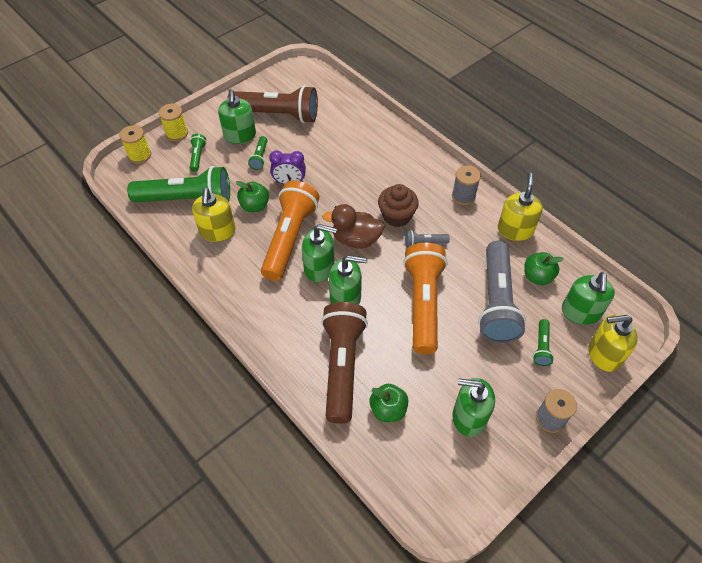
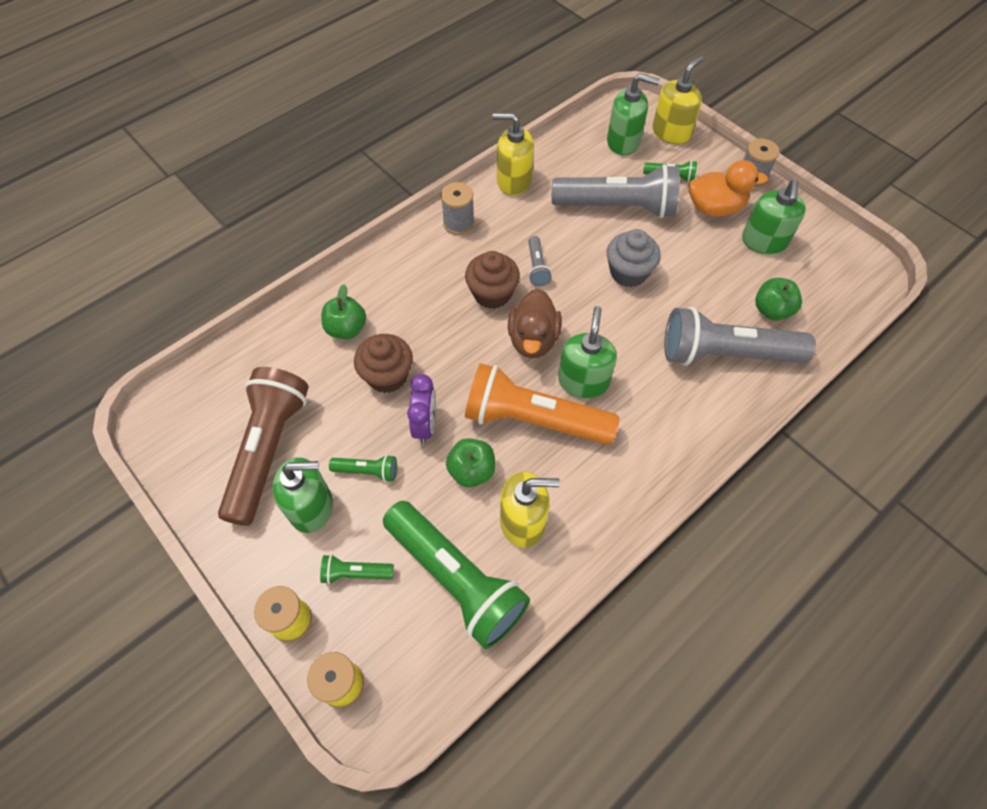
camera: 90 degrees left, 5 degrees up
green flashlight [127,166,230,202] -> green flashlight turned 135 degrees clockwise [383,501,530,649]
brown flashlight [321,302,368,424] -> grey flashlight [664,307,816,366]
green soap dispenser [329,255,367,305] -> none
orange flashlight [403,243,447,354] -> grey cupcake [607,229,661,287]
green apple [524,252,564,285] -> green apple moved to [321,284,366,339]
yellow soap dispenser [589,315,638,372] -> yellow soap dispenser turned 135 degrees counterclockwise [653,56,703,144]
none -> brown cupcake [354,334,413,393]
none -> orange duck [689,160,768,216]

